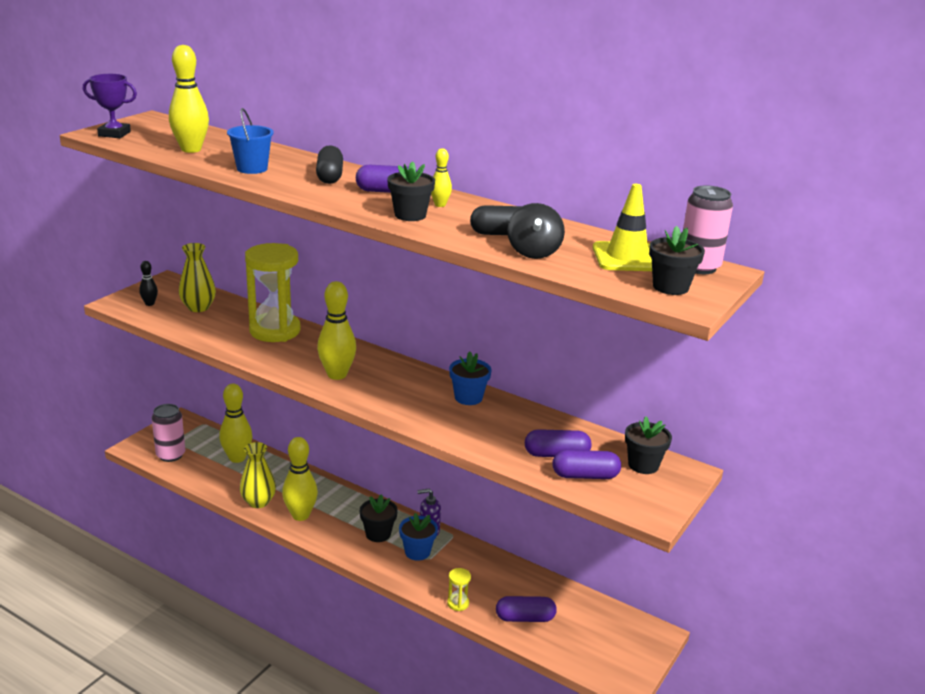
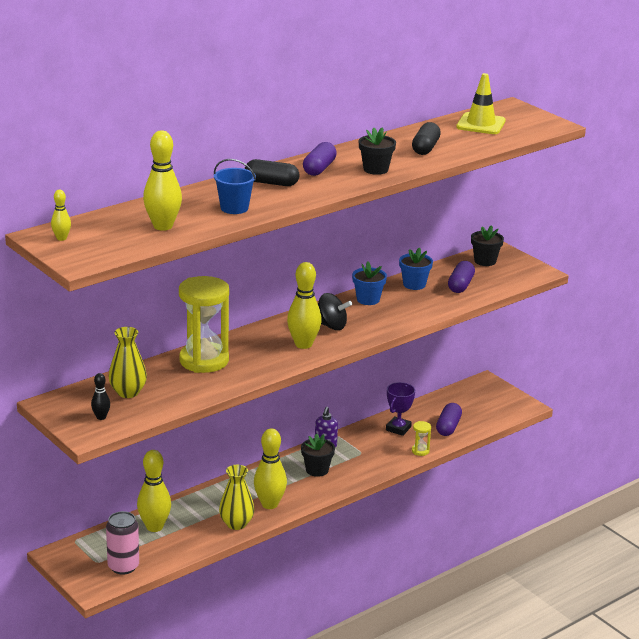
camera: 70 degrees left, 0 degrees up
purple trophy [83,74,137,138] -> purple trophy moved to [386,382,415,436]
blue flower pot [399,513,438,561] -> blue flower pot moved to [399,247,433,290]
yellow bowling pin [431,148,452,207] -> yellow bowling pin moved to [51,190,71,241]
black spinning top [507,203,565,259] -> black spinning top moved to [318,293,352,330]
purple capsule [552,450,621,479] -> none
black flower pot [649,226,705,295] -> none
pink can [683,185,733,274] -> none

